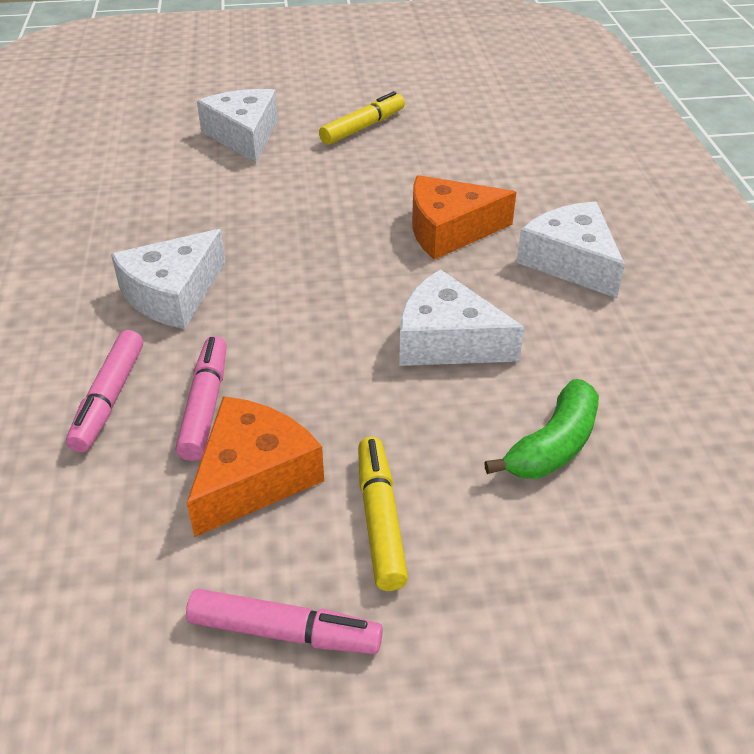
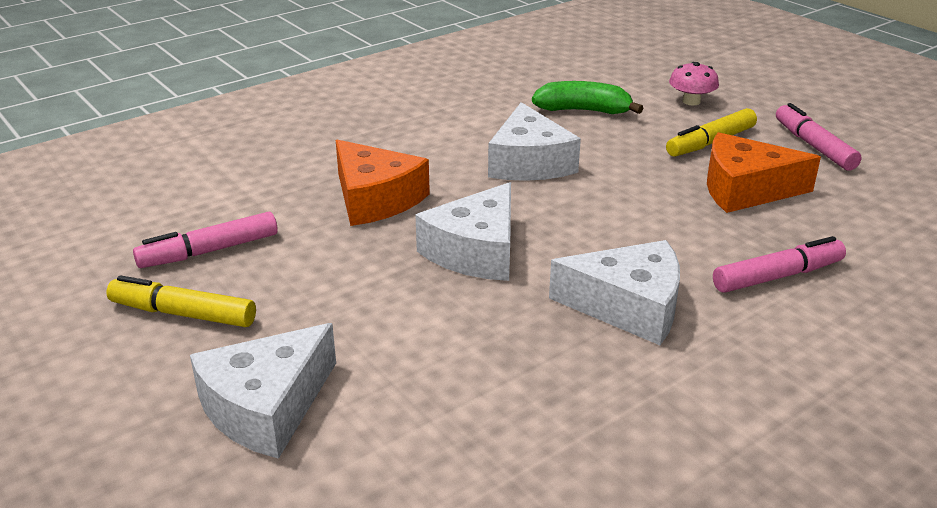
camera: 120 degrees left, 10 degrees down
pink marker [176,336,227,461] -> pink marker moved to [133,212,278,268]
white cheese [516,202,625,298] -> white cheese moved to [415,182,511,281]
none -> pink mushroom [669,62,719,105]

